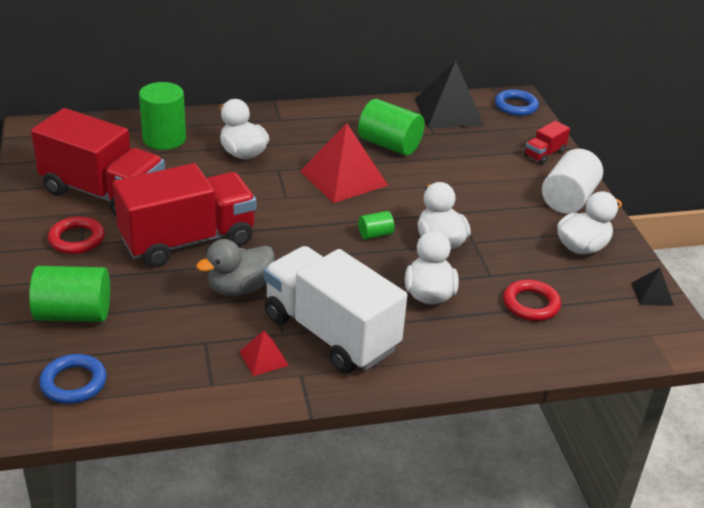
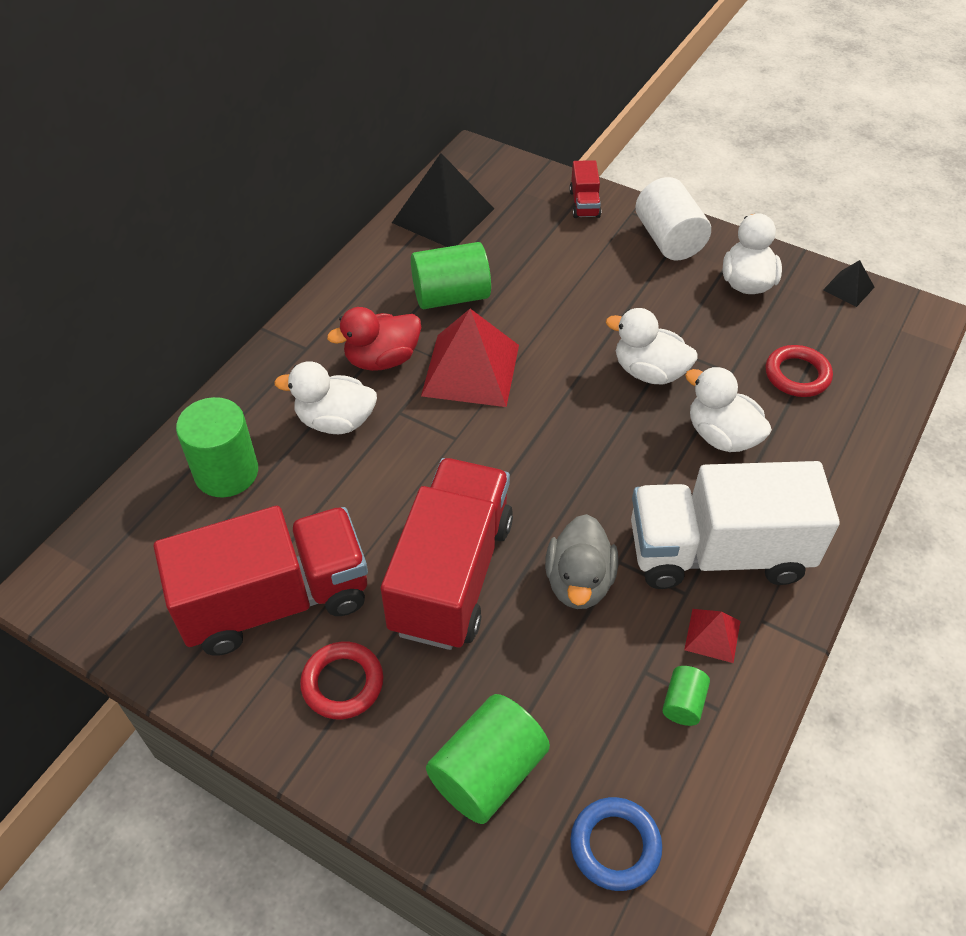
camera: 45 degrees left, 15 degrees up
green cylinder [358,211,394,240] -> green cylinder moved to [662,666,710,726]
blue ring [495,89,539,116] -> none
none -> red duck [327,307,421,371]

